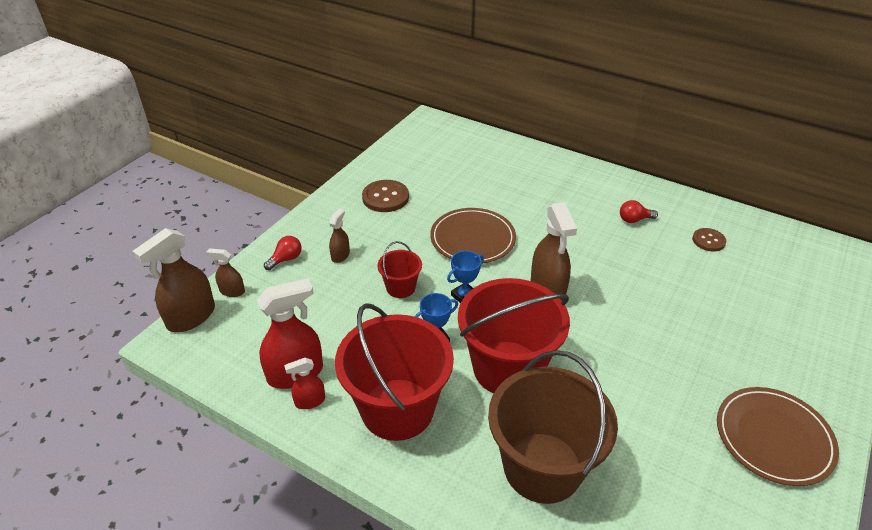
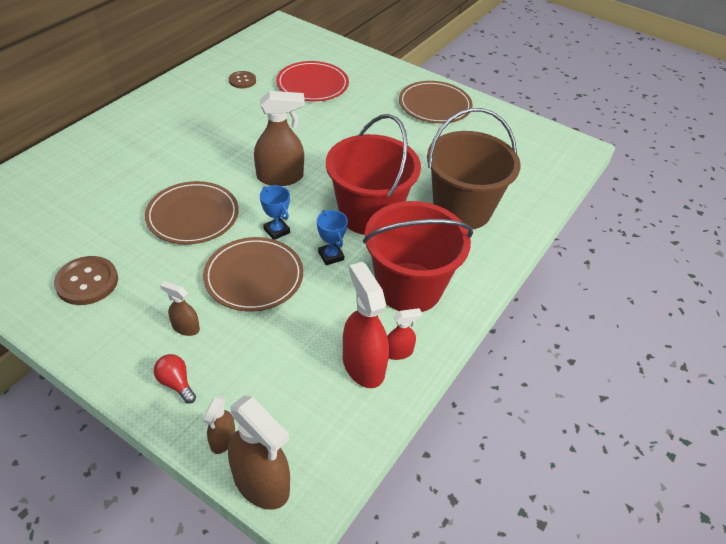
camera: 90 degrees left, 5 degrees up
red spray bottle [284,358,325,409] -> red spray bottle turned 90 degrees counterclockwise [387,308,422,360]
red bucket [377,241,422,298] -> brown plate [203,237,303,311]
red light bulb [620,200,658,223] -> none
none -> red plate [276,61,349,101]

